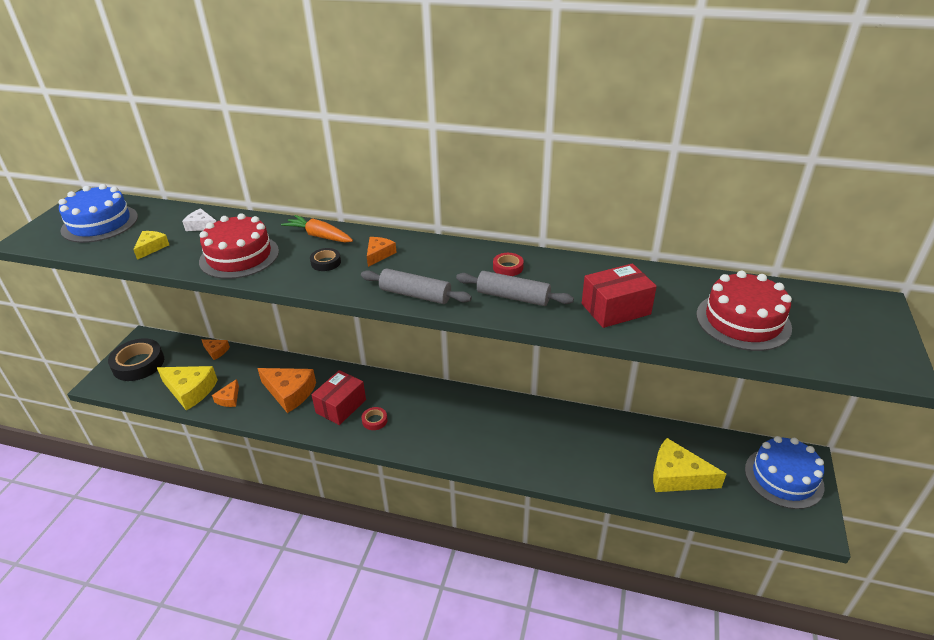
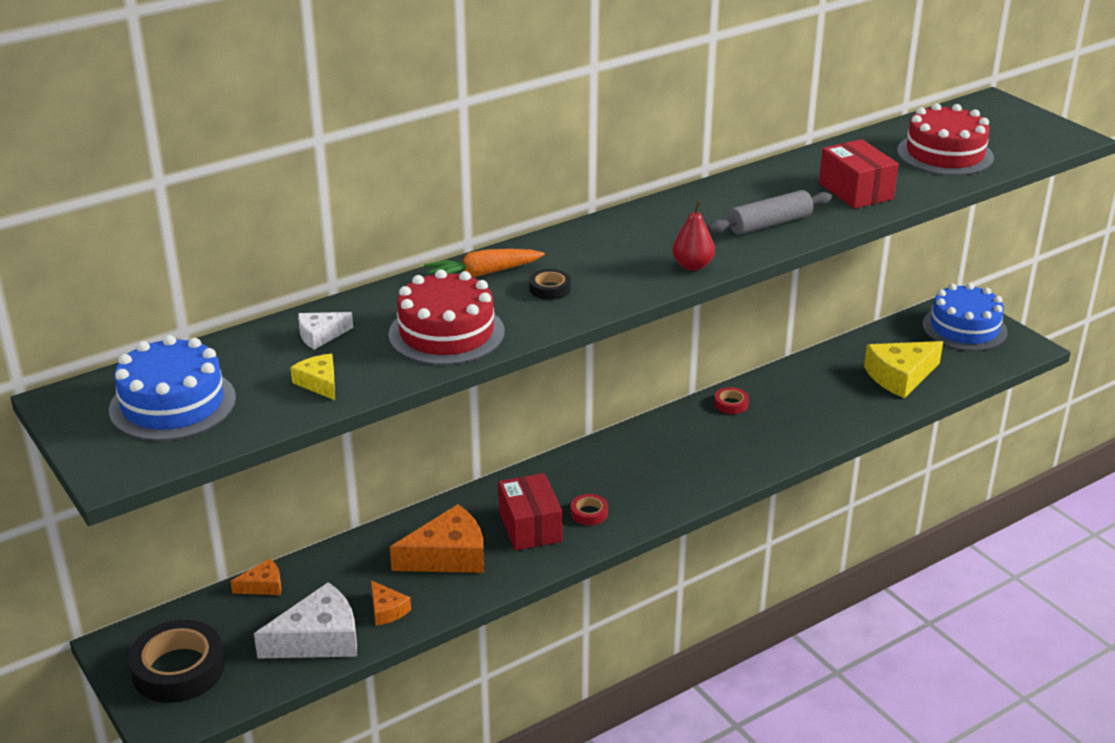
camera: 50 degrees left, 5 degrees down
yellow cheese [157,366,218,410] -> white cheese [254,582,357,659]
grey rolling pin [361,268,472,304] -> red pear [672,201,715,271]
orange cheese [367,237,397,267] -> none
red tape [493,253,524,276] -> red tape moved to [714,387,749,414]
red box [582,263,657,328] -> red box turned 45 degrees counterclockwise [819,139,899,209]

